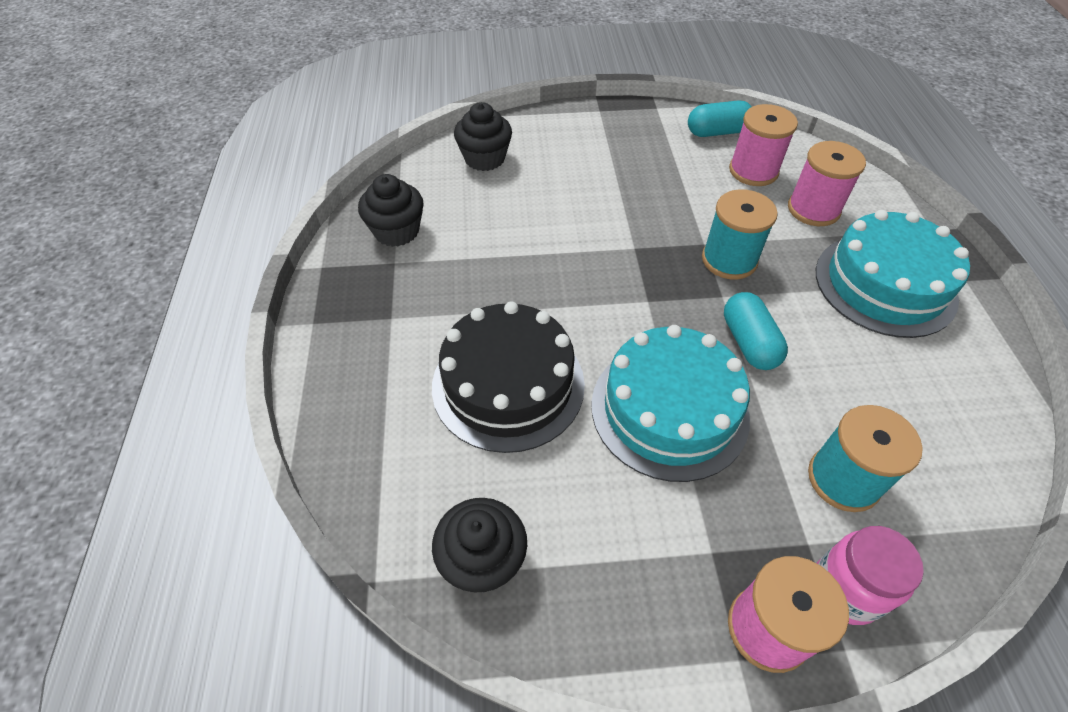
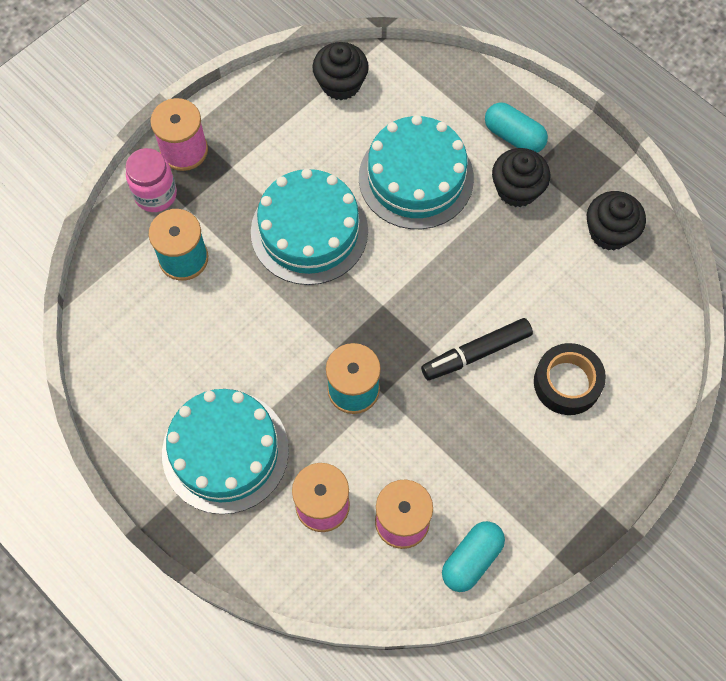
camera: 140 degrees right, 15 degrees up
black cake [432,301,585,453] -> turquoise cake [359,115,474,229]
black cupcake [454,102,512,171] -> black cupcake moved to [492,148,550,207]
turquoise capsule [724,292,788,370] -> turquoise capsule moved to [485,102,548,153]
none -> black marker [421,318,533,381]
none -> black tape [534,343,606,415]

